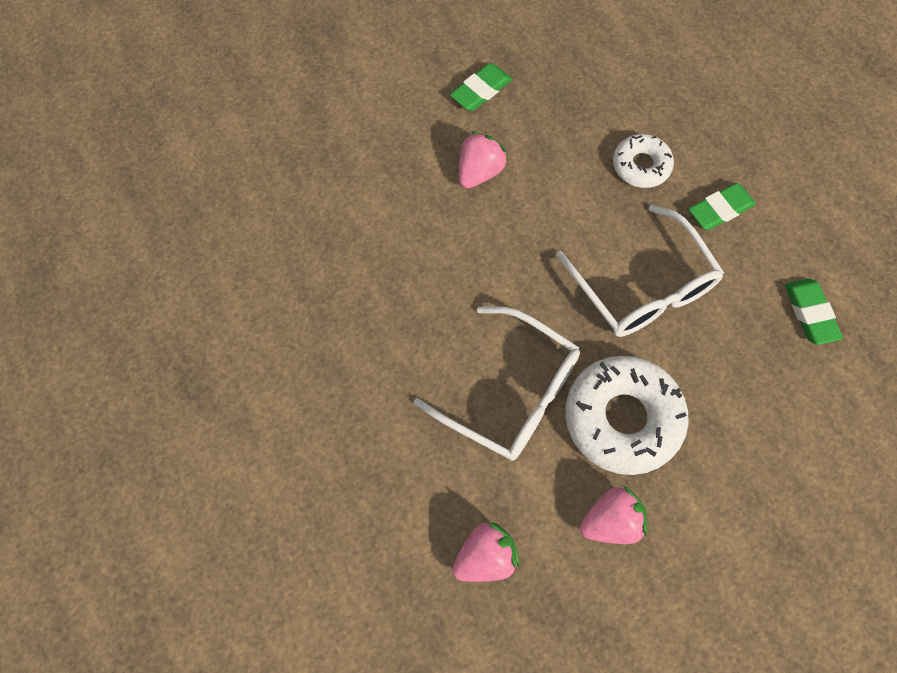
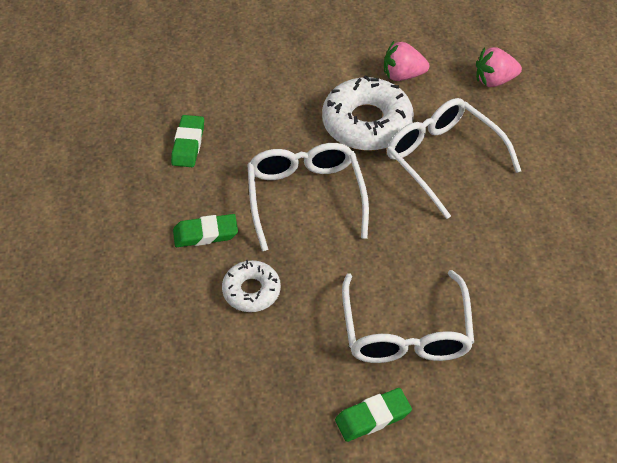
camera: 160 degrees left, 15 degrees down
pink strawberry [459,131,508,188] -> white glasses [342,270,474,363]

